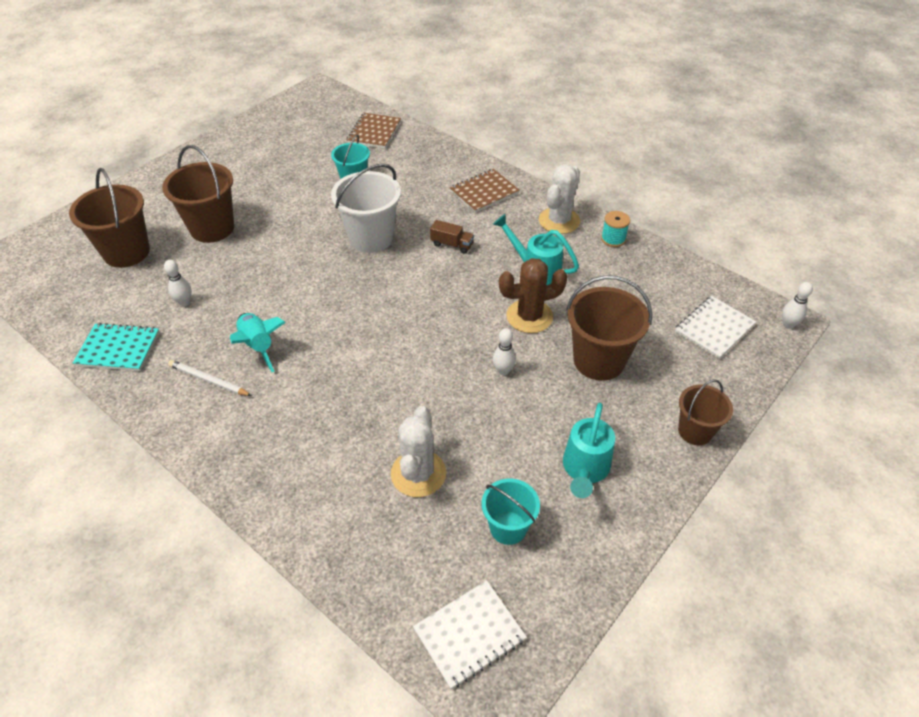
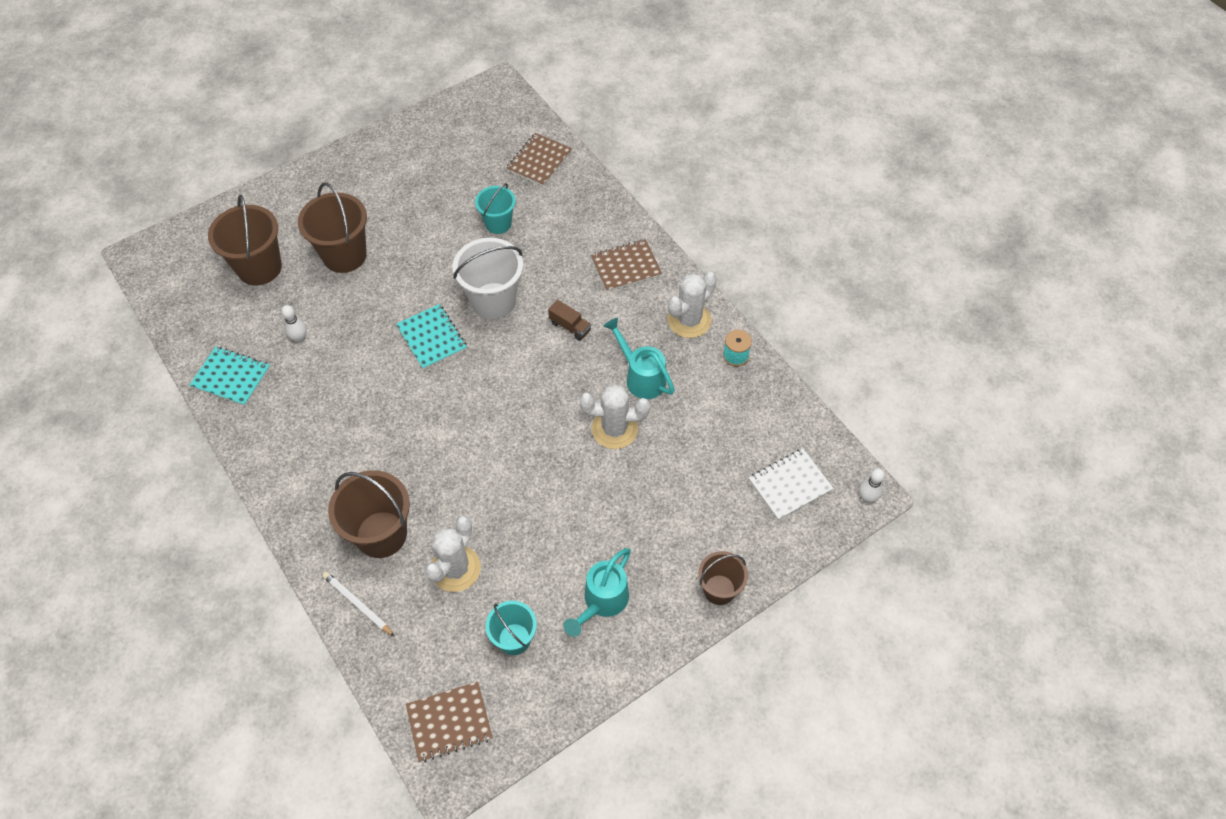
camera: 15 degrees right, 10 degrees up
white pencil [168,360,252,396] -> white pencil moved to [322,572,395,637]
turquoise rocket [230,313,286,372] -> none
white notebook [413,580,527,689] -> brown notebook [406,682,493,762]
white bowling pin [493,328,516,375] -> none
brown cactus [499,258,568,333] -> white cactus [580,384,650,449]
brown bucket [566,275,652,381] -> brown bucket moved to [328,470,410,558]
none -> turquoise notebook [396,304,467,370]

